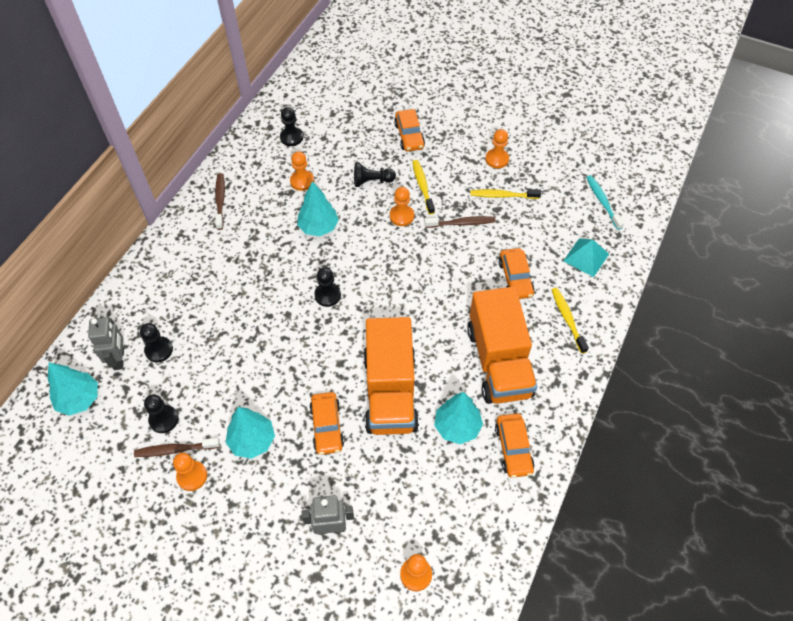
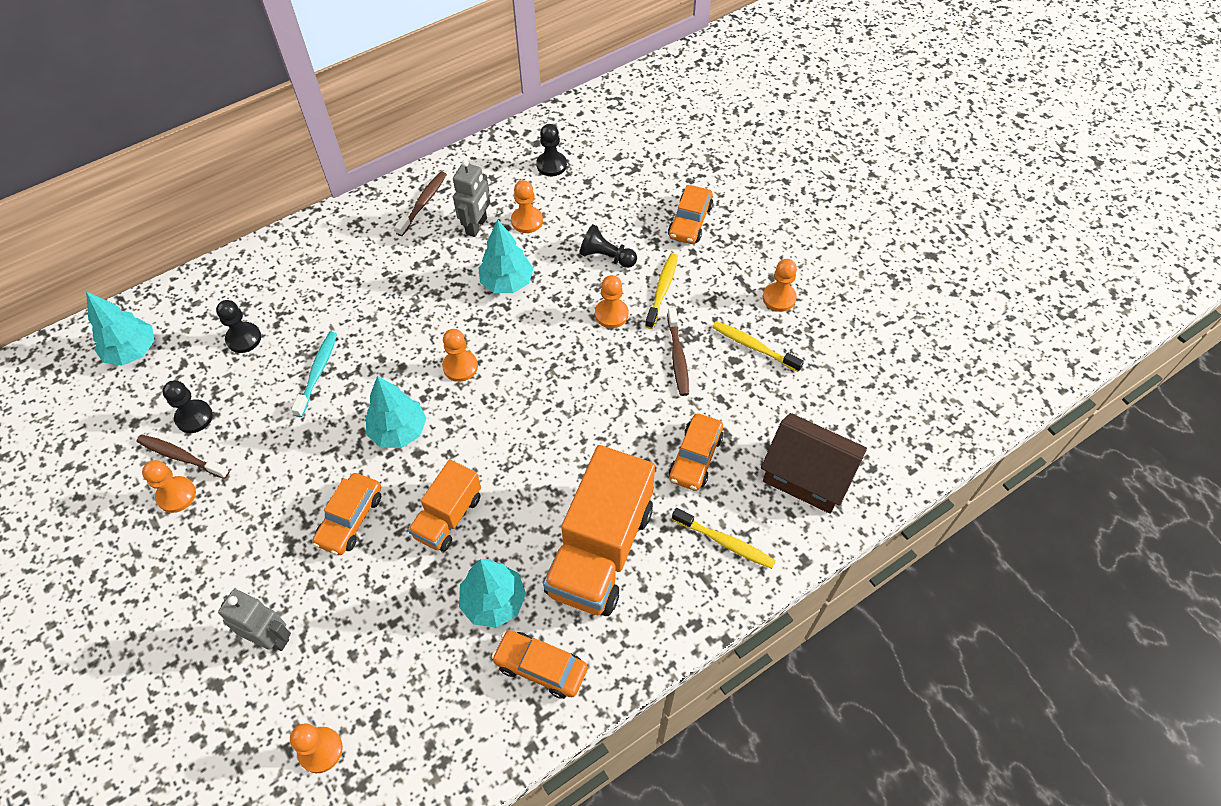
camera: 30 degrees right, 0 degrees up
grey robot [88,317,124,370] -> grey robot moved to [453,160,490,237]
turquoise tree [226,407,275,459] -> turquoise tree moved to [366,376,426,448]
black pawn [314,267,341,307] -> orange pawn [442,329,478,382]
orange truck [363,317,419,435] -> orange truck [408,459,481,552], size x0.56
brown toothbrush [424,216,496,228] -> brown toothbrush turned 60 degrees clockwise [667,307,689,396]
orange car [495,413,534,478] -> orange car turned 90 degrees clockwise [491,630,587,699]
yellow toothbrush [552,288,589,354] -> yellow toothbrush turned 105 degrees clockwise [672,508,776,569]
turquoise pyramid [563,238,609,277] -> brown house [761,413,867,514]
turquoise toothbrush [586,175,624,230] -> turquoise toothbrush moved to [291,332,337,417]

